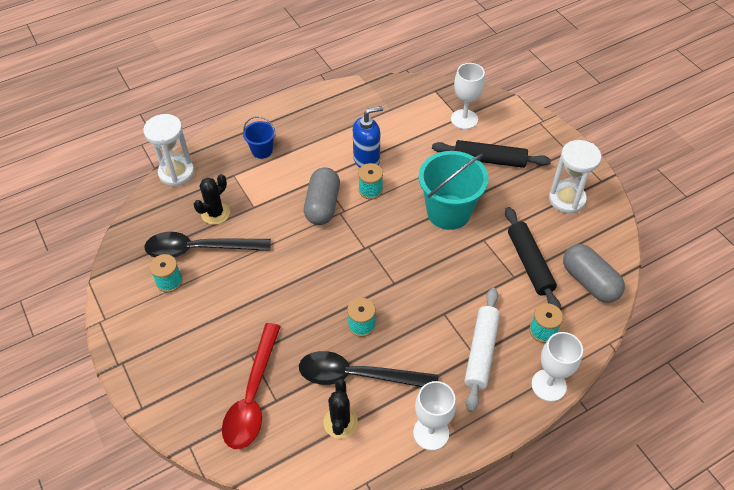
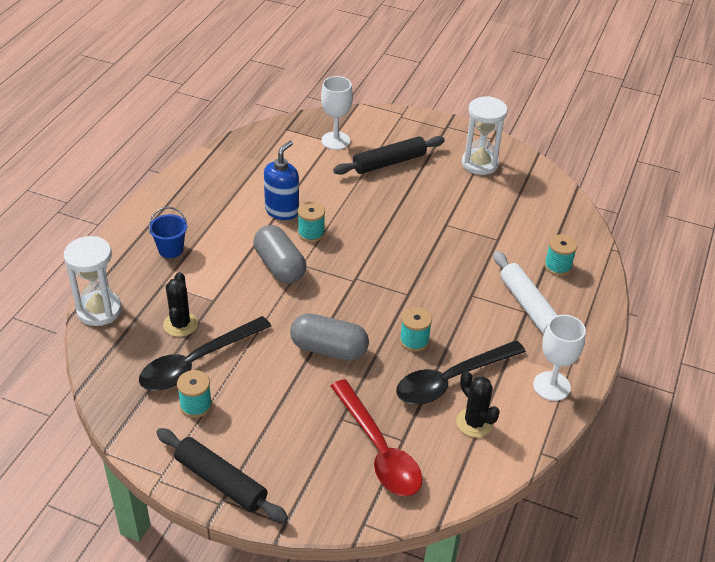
camera: 40 degrees left, 10 degrees down
turquoise bucket [419,151,489,230] -> none
black rolling pin [505,207,561,310] -> black rolling pin moved to [156,428,288,523]
white goblet [531,332,583,402] -> none
grey capsule [563,244,625,303] -> grey capsule moved to [290,313,369,361]

